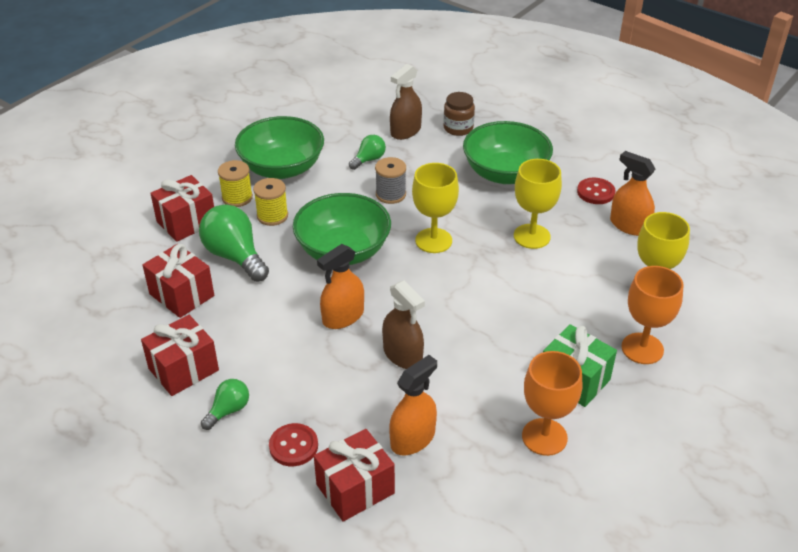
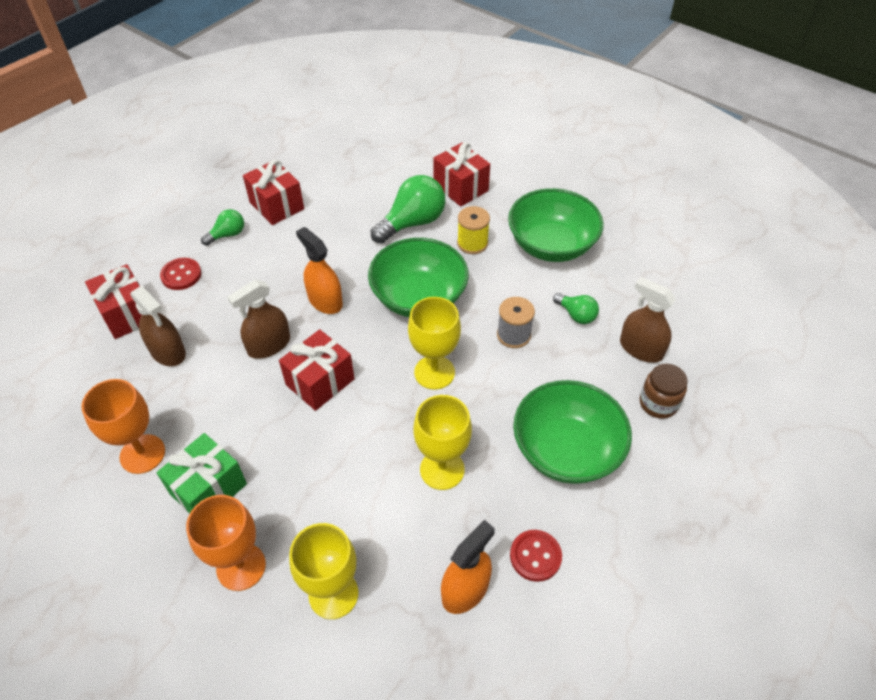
camera: 90 degrees right, 10 degrees up
red gift [143,244,214,318] -> red gift moved to [279,329,355,411]
green light bulb [201,379,249,430] -> green light bulb turned 75 degrees counterclockwise [201,209,244,246]
yellow spool [218,160,253,207] -> none
orange spray bottle [389,355,437,455] -> brown spray bottle [130,286,186,366]

